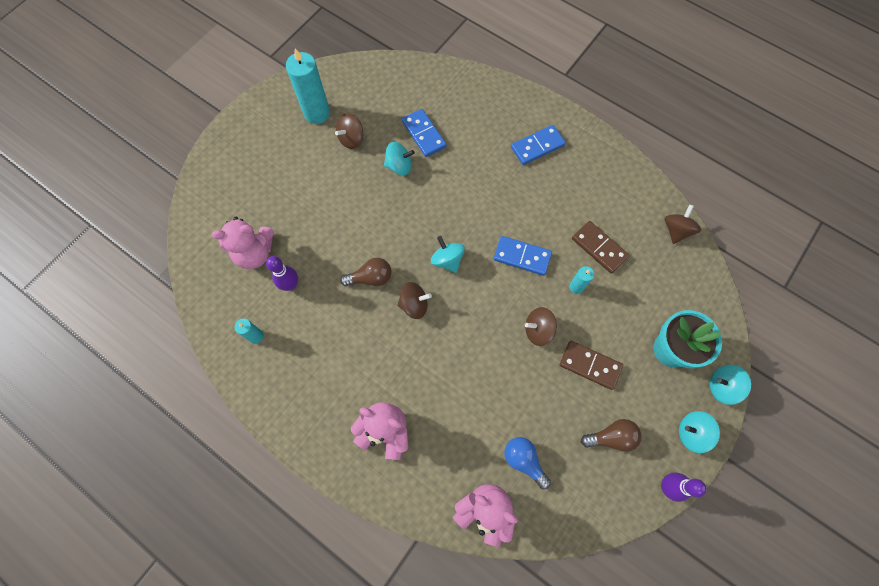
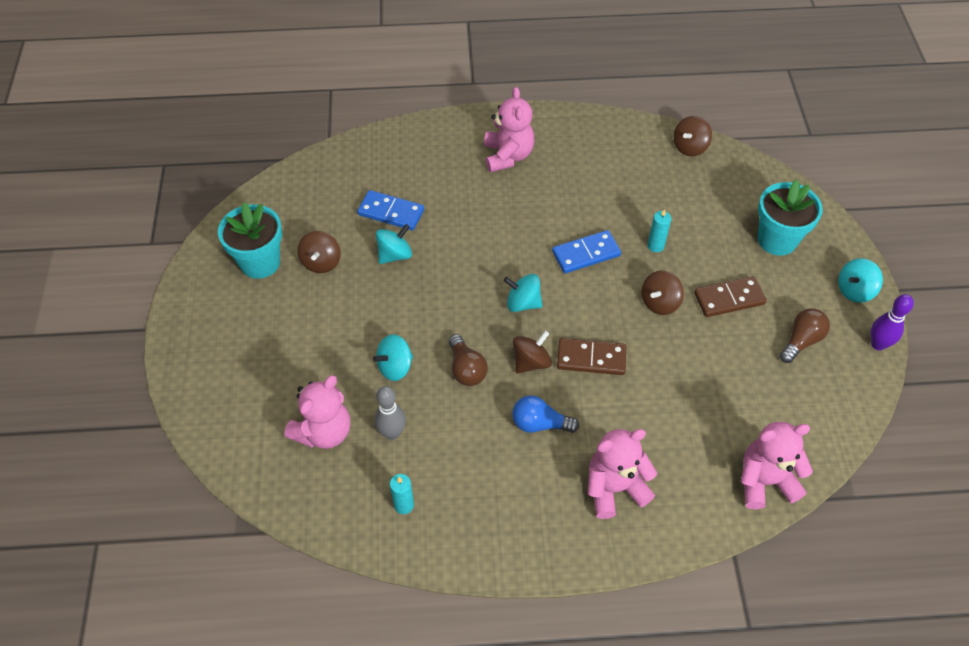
camera: 40 degrees left, 15 degrees down
purple bowling pin [266,256,298,291] -> grey bowling pin [374,386,406,440]
turquoise candle [286,48,330,124] -> turquoise flower pot [218,202,282,279]
brown light bulb [340,258,391,286] -> brown light bulb turned 120 degrees clockwise [449,334,488,386]
blue light bulb [504,437,551,489] -> blue light bulb moved to [512,395,579,433]
blue domino [511,125,566,165] -> pink teddy bear [484,87,534,172]
brown domino [572,221,629,273] -> brown domino moved to [557,338,626,375]
brown spinning top [665,205,701,244] -> brown spinning top turned 120 degrees counterclockwise [674,116,712,156]
turquoise spinning top [710,365,751,405] -> turquoise spinning top moved to [373,334,413,381]

